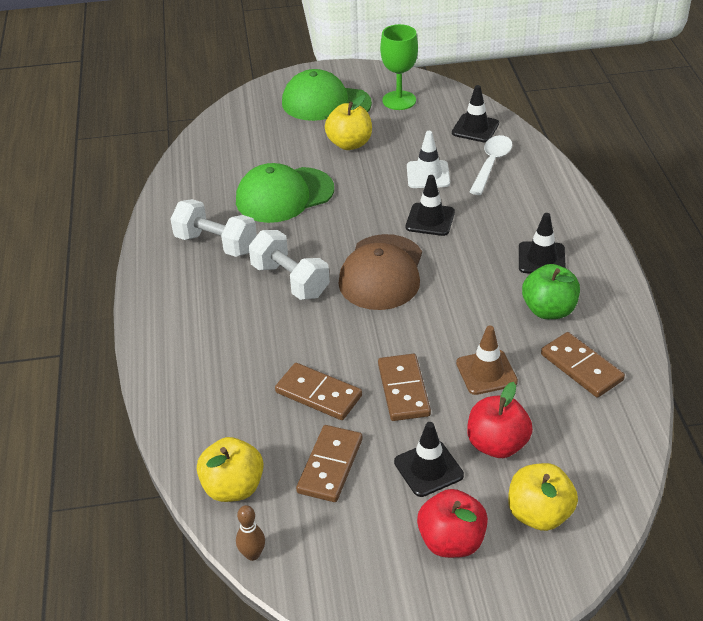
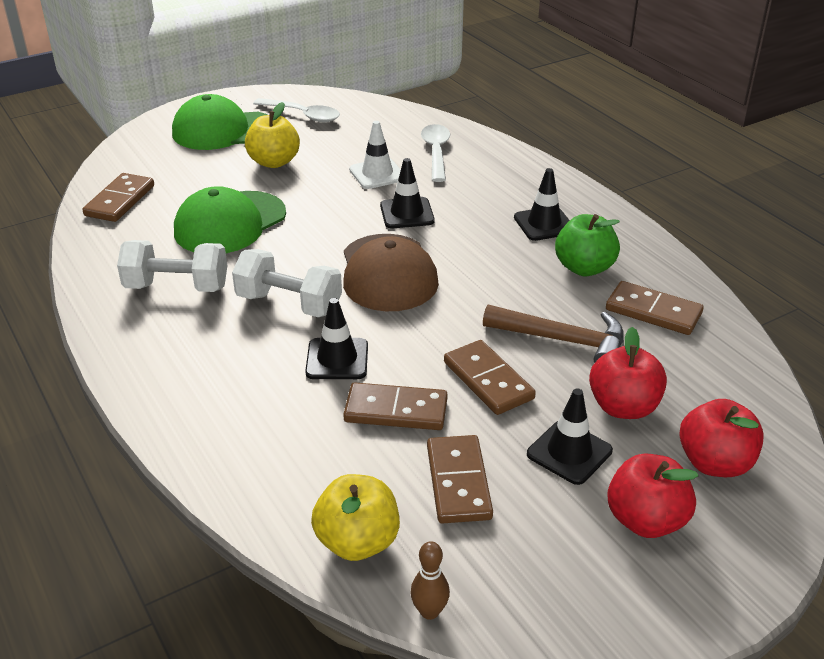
camera: 25 degrees left, 5 degrees down
green goblet [380,24,418,110] -> white spoon [253,98,340,122]
black traffic cone [452,85,499,142] -> black traffic cone moved to [305,298,368,379]
brown traffic cone [456,326,518,395] -> brown hammer [483,305,624,363]
yellow apple [508,463,578,531] -> red apple [679,399,764,477]
none -> brown domino [82,173,154,222]

